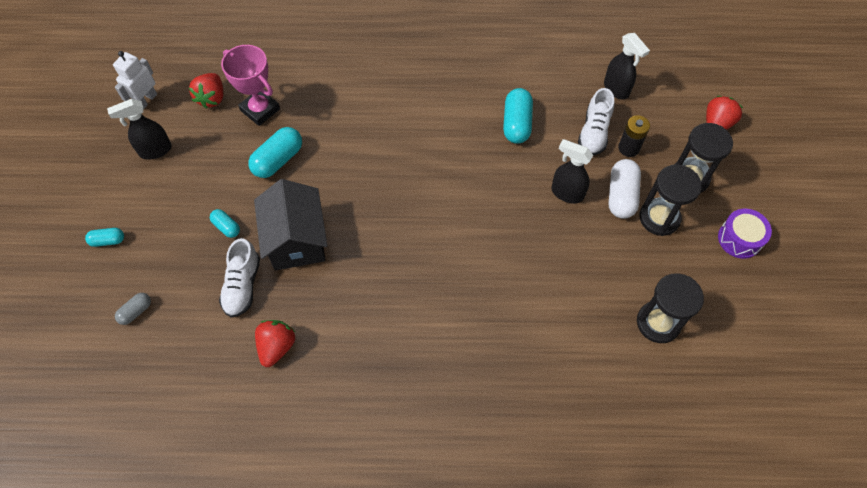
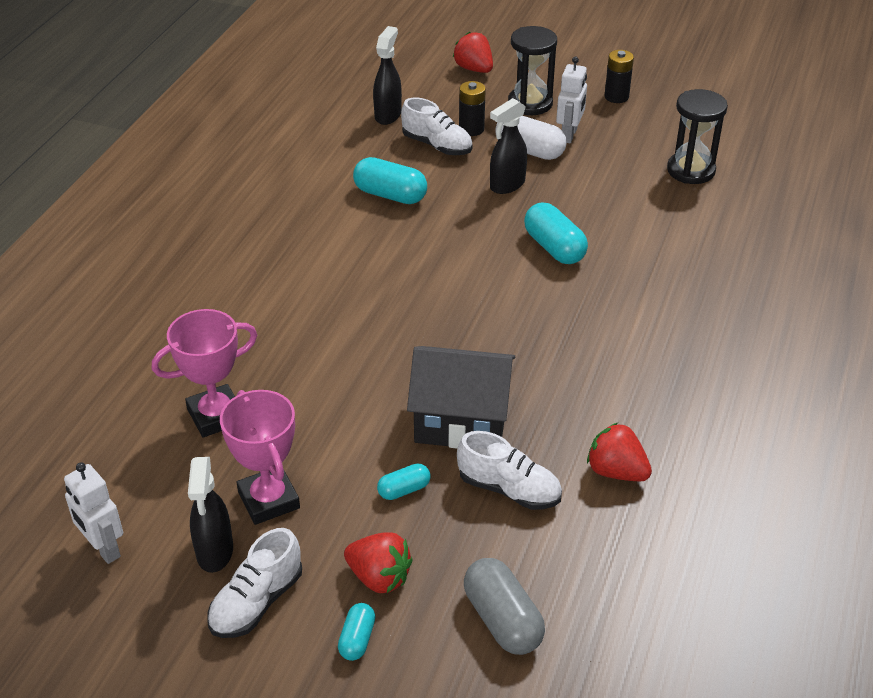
camera: 70 degrees left, 20 degrees down
grey capsule [115,293,151,325] -> grey capsule [464,558,545,655], size x1.79
red strawberry [189,73,223,109] -> red strawberry moved to [344,532,413,593]
turquoise capsule [248,127,302,178] -> turquoise capsule moved to [524,202,588,264]
black spray bottle [604,33,650,100] -> black spray bottle turned 60 degrees counterclockwise [373,26,402,125]
black hourglass [639,164,702,236] -> white robot [556,57,587,143]
purple drum [718,209,772,259] -> black battery [604,50,634,103]
none -> white shoe [207,528,302,638]
none -> pink trophy [220,390,300,525]

